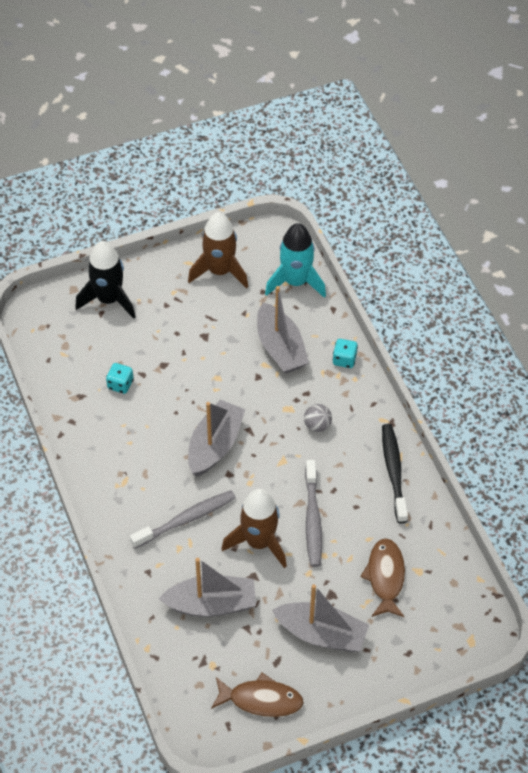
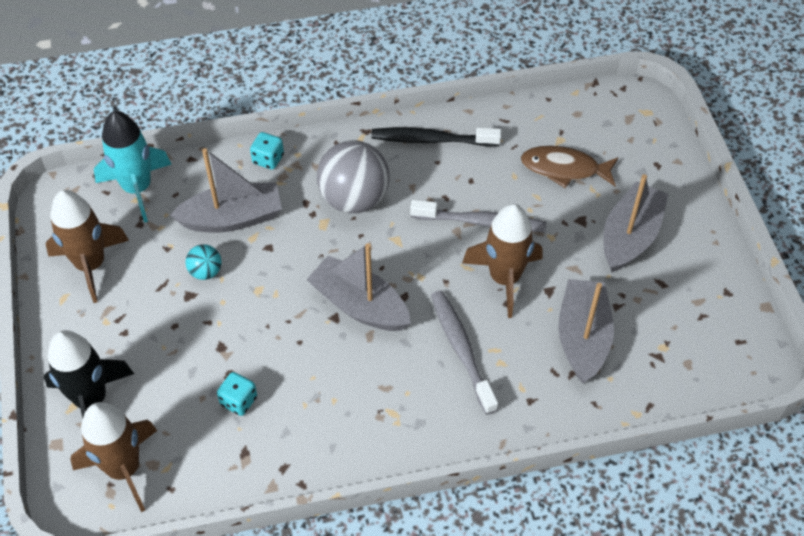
camera: 80 degrees left, 0 degrees up
brown fish [211,673,304,717] -> none
grey ball [304,404,332,432] -> grey ball [317,140,389,213], size x2.11
none -> brown rocket [70,402,157,512]
none -> turquoise ball [185,244,222,280]

